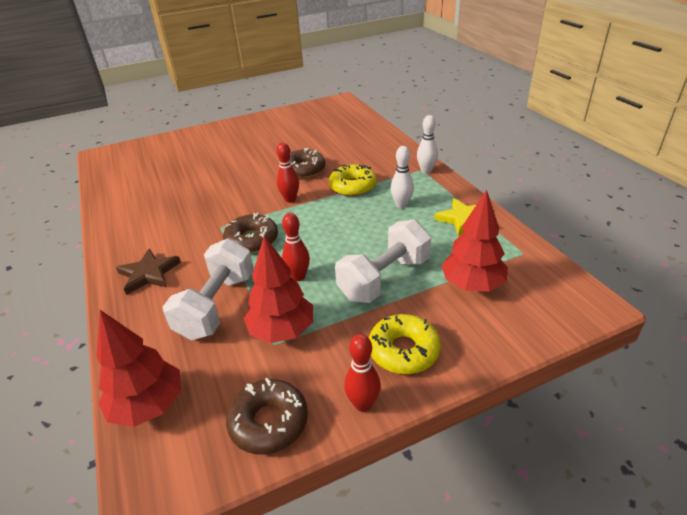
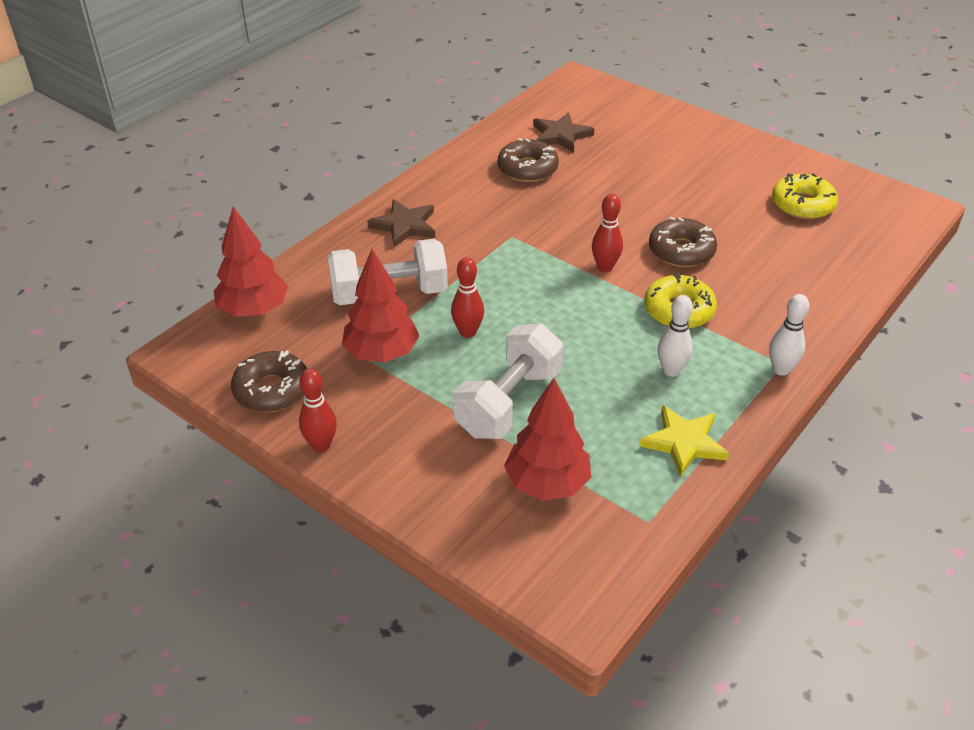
camera: 60 degrees right, 5 degrees up
brown donut [223,212,278,253] -> brown donut moved to [498,138,559,182]
white dumbbell [335,219,431,303] -> white dumbbell turned 75 degrees counterclockwise [453,324,564,439]
yellow donut [369,314,441,374] -> yellow donut moved to [772,173,838,219]
none -> brown star [533,112,594,153]

